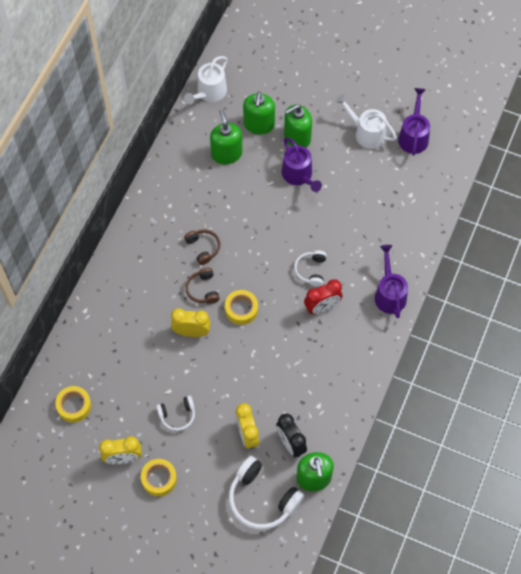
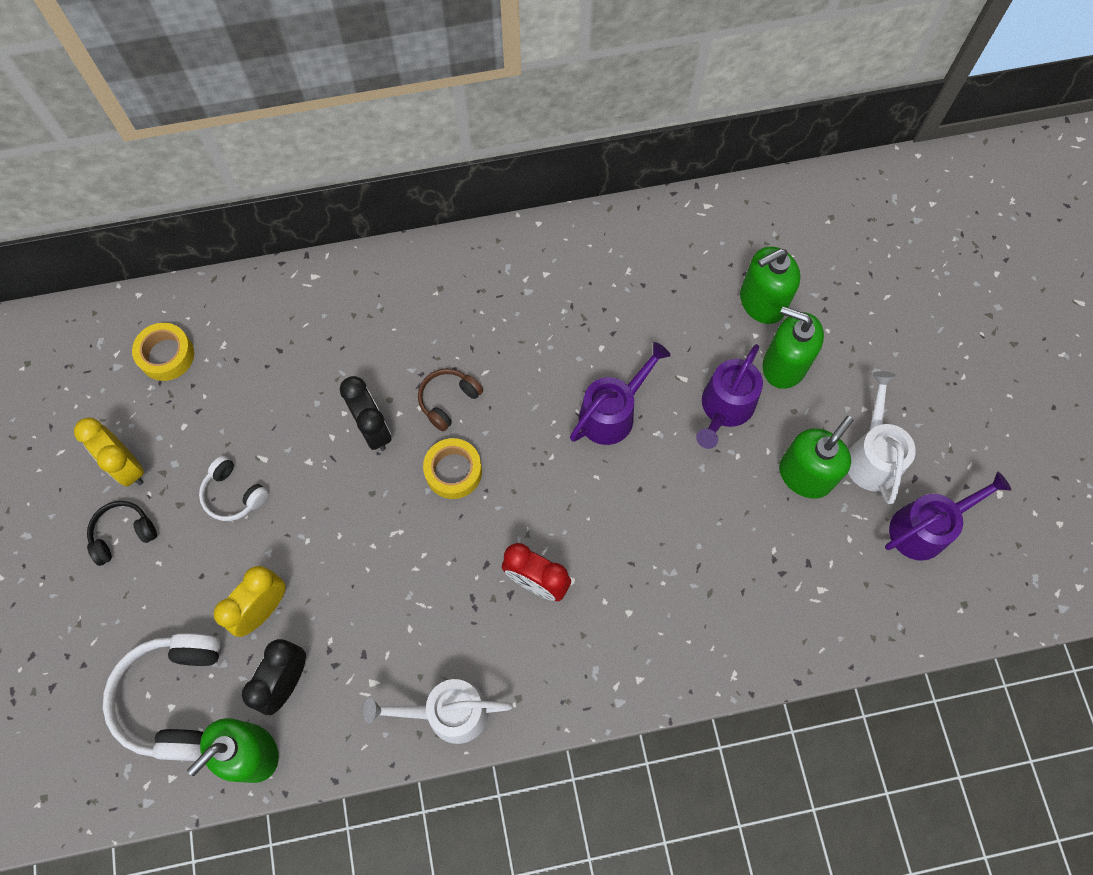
camera: 55 degrees right, 5 degrees up
yellow tape [141,459,177,496] -> black headphones [87,501,157,566]
yellow clock [171,308,211,337] -> black clock [340,376,391,450]
white watering can [184,56,227,104] -> white watering can moved to [363,679,513,744]
brown headphones [184,229,220,265] -> none
green soap dispenser [210,109,242,164] -> green soap dispenser moved to [779,416,854,498]
white headphones [294,251,327,287] -> none
purple watering can [375,245,408,318] -> purple watering can moved to [570,342,671,445]

